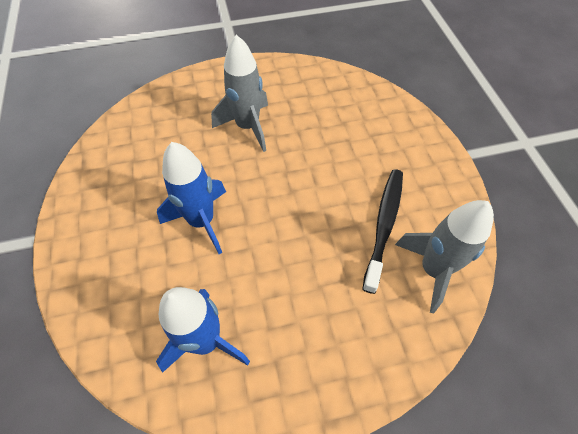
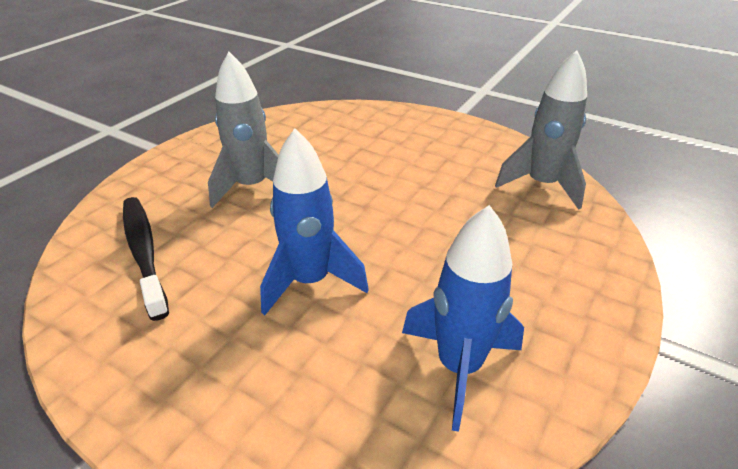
camera: 45 degrees left, 20 degrees down
black toothbrush [362,169,403,294] -> black toothbrush moved to [123,197,169,321]

